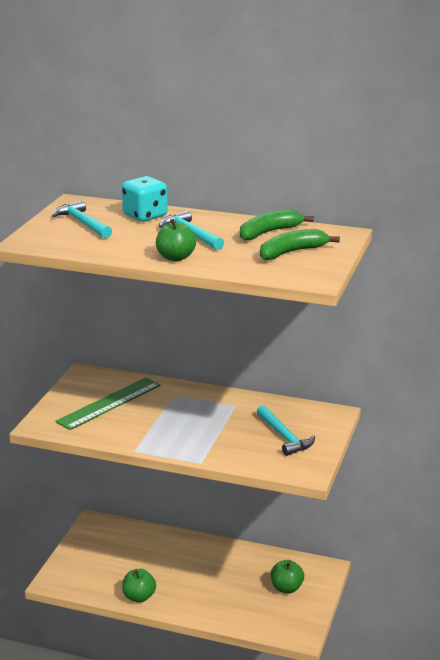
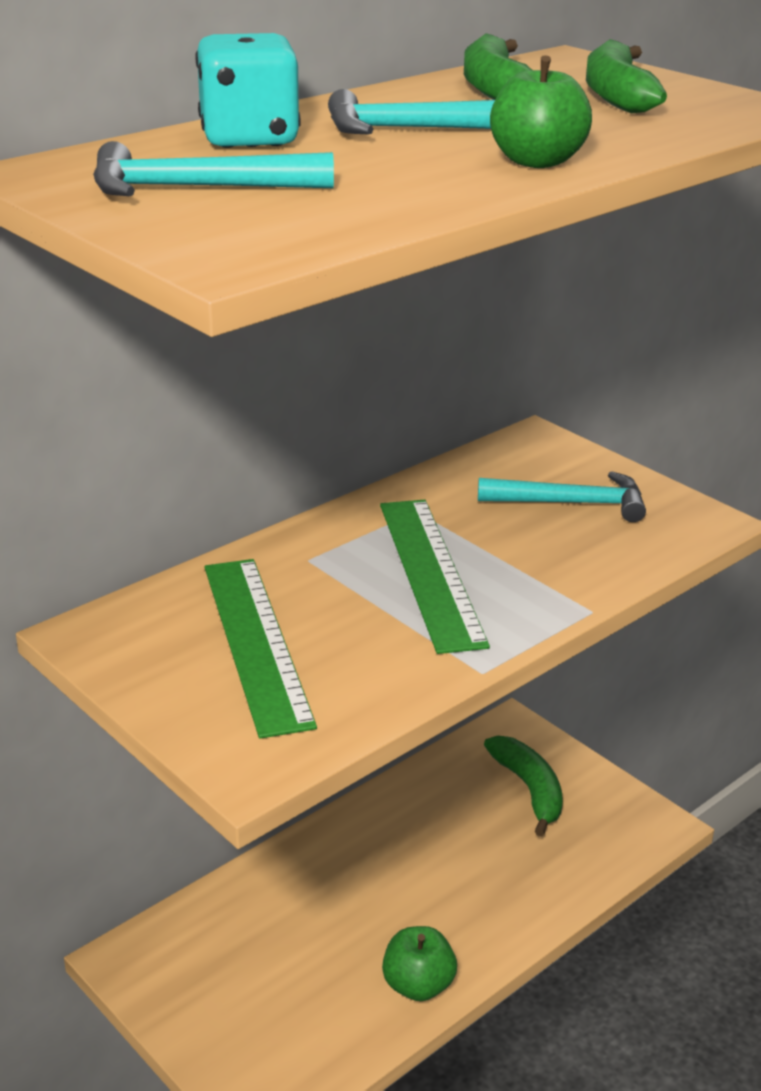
camera: 60 degrees left, 5 degrees up
green apple [271,560,304,593] -> green banana [484,736,563,836]
none -> green ruler [380,500,490,654]

